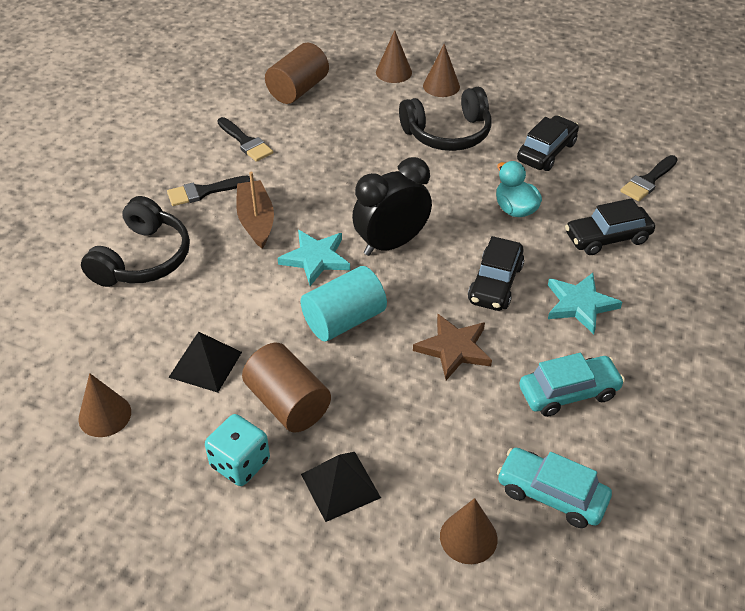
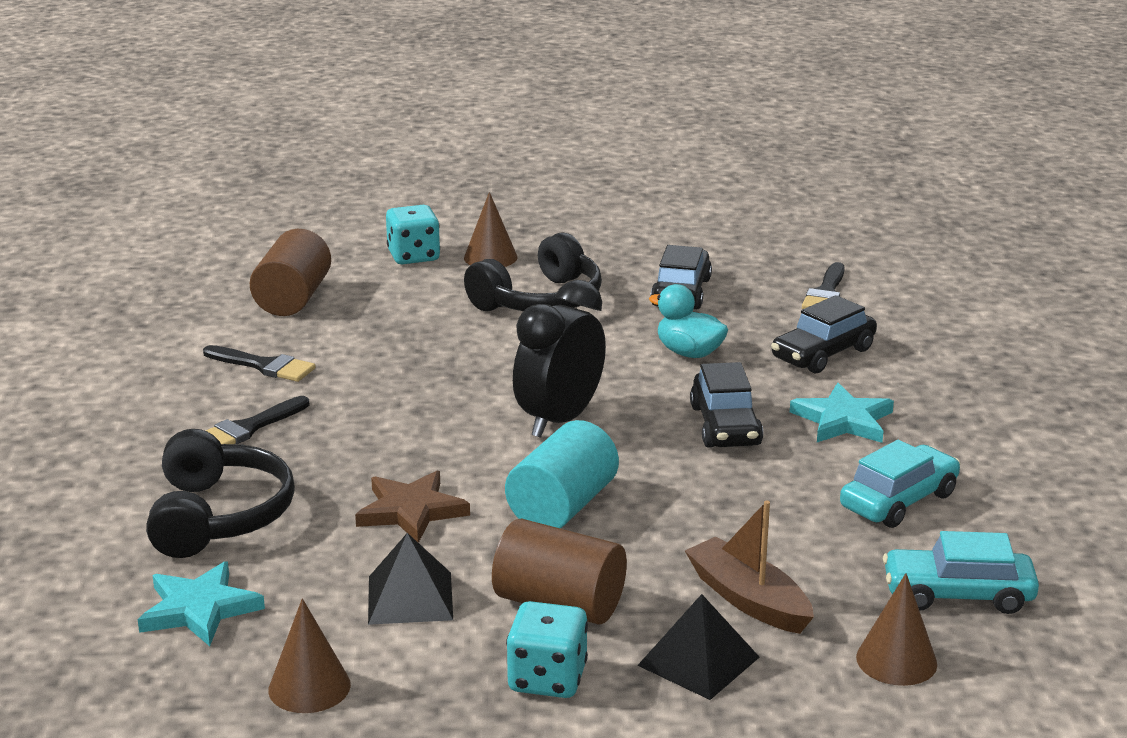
camera: 25 degrees left, 20 degrees down
brown boat [236,172,274,249] -> brown boat moved to [685,501,814,634]
turquoise star [278,230,350,286] -> turquoise star moved to [138,561,265,646]
brown cone [376,30,412,83] -> turquoise dice [386,205,440,264]
brown star [413,314,492,380] -> brown star moved to [355,471,470,543]

